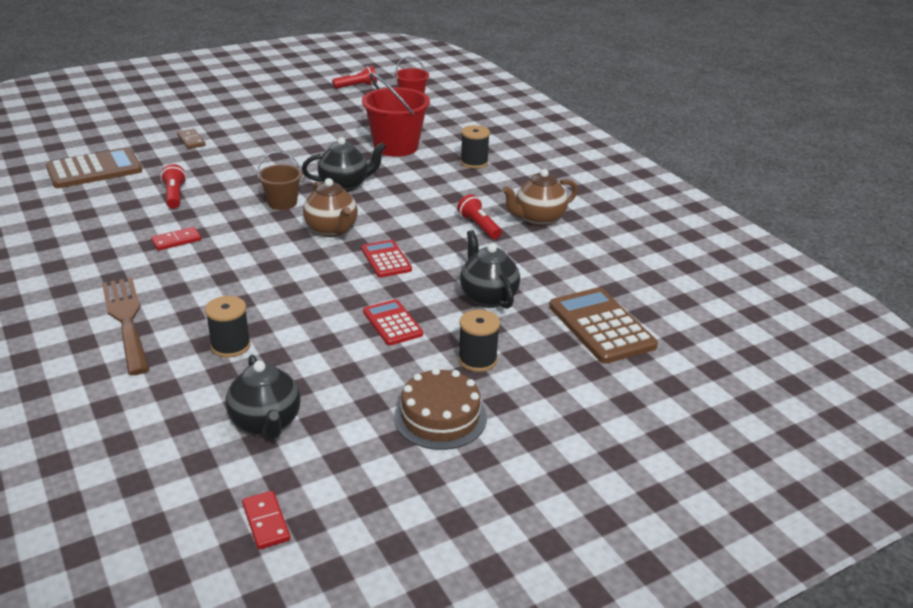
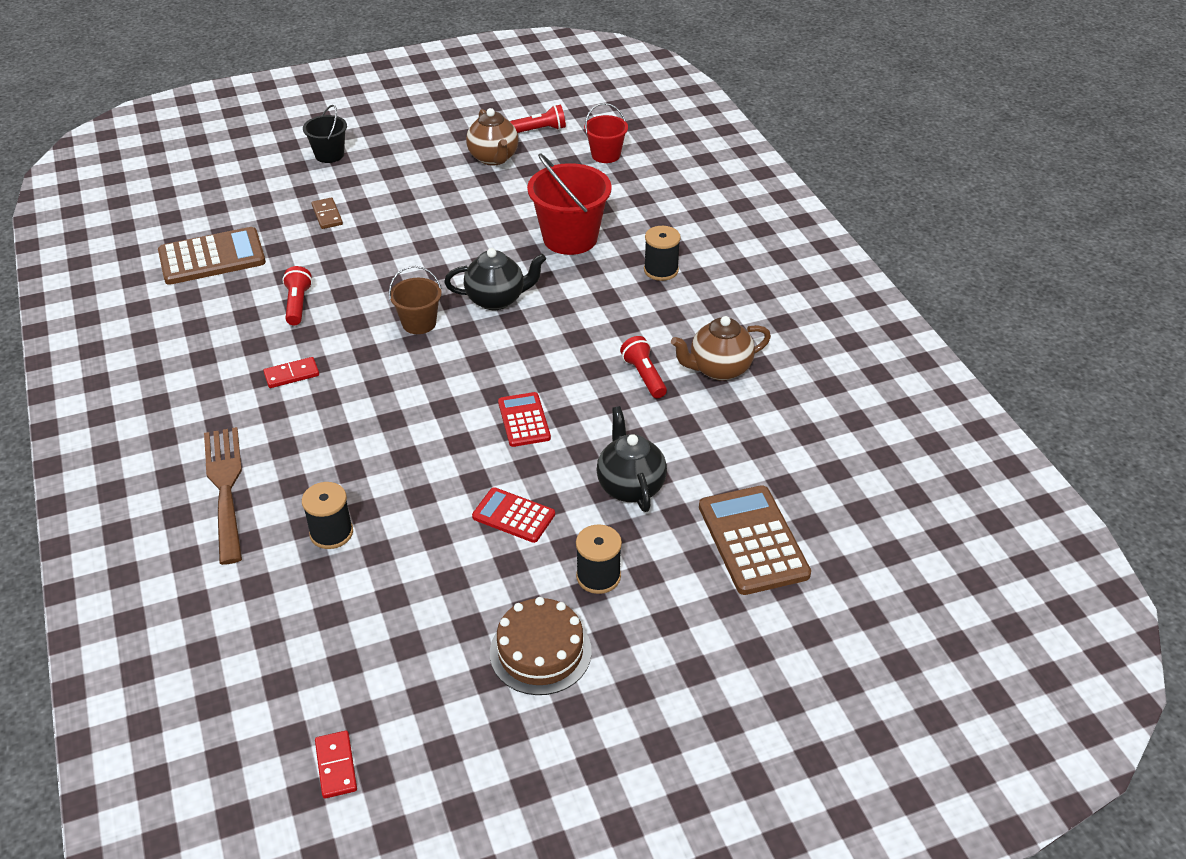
camera: 10 degrees right, 10 degrees up
black teapot [225,355,301,439] -> none
brown teapot [303,178,358,237] -> brown teapot moved to [466,108,519,166]
red calculator [363,299,423,345] -> red calculator turned 45 degrees counterclockwise [472,487,555,543]
none -> black bucket [303,105,347,163]

